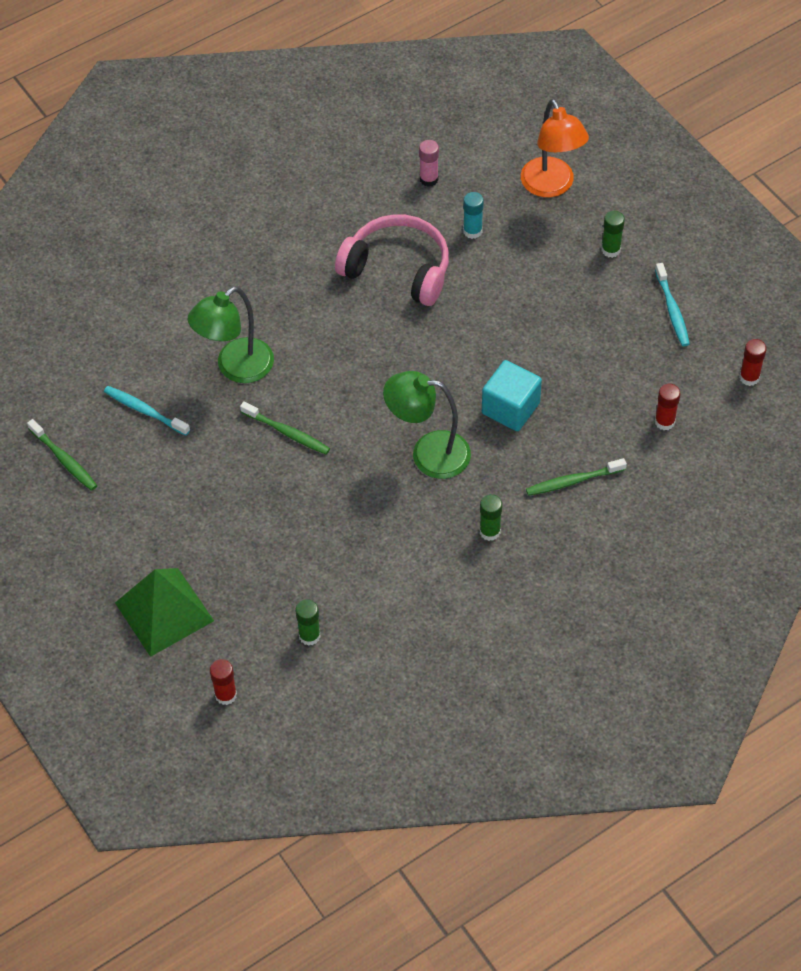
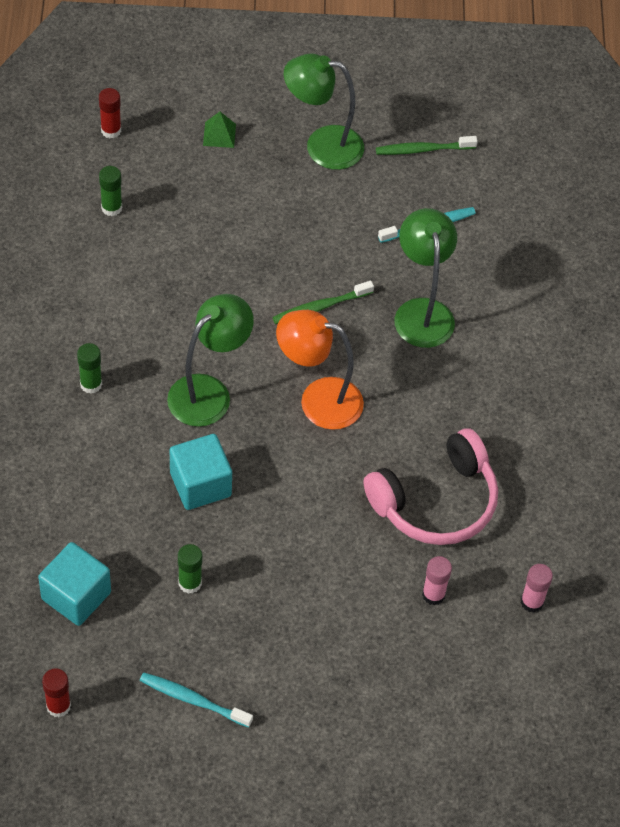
camera: 120 degrees right, 0 degrees up
green pyramid [115,568,214,657] -> green pyramid [203,112,236,148], size x0.45
turquoise glue stick [463,192,484,239] -> pink glue stick [422,556,452,605]
orange lamp [521,99,589,197] -> orange lamp moved to [276,310,364,430]
green toothbrush [526,458,627,496] -> none
green glue stick [601,211,625,258] -> green glue stick moved to [178,544,202,594]
red glue stick [655,384,680,430] -> turquoise cube [38,542,111,626]
none -> green lamp [284,53,364,170]

